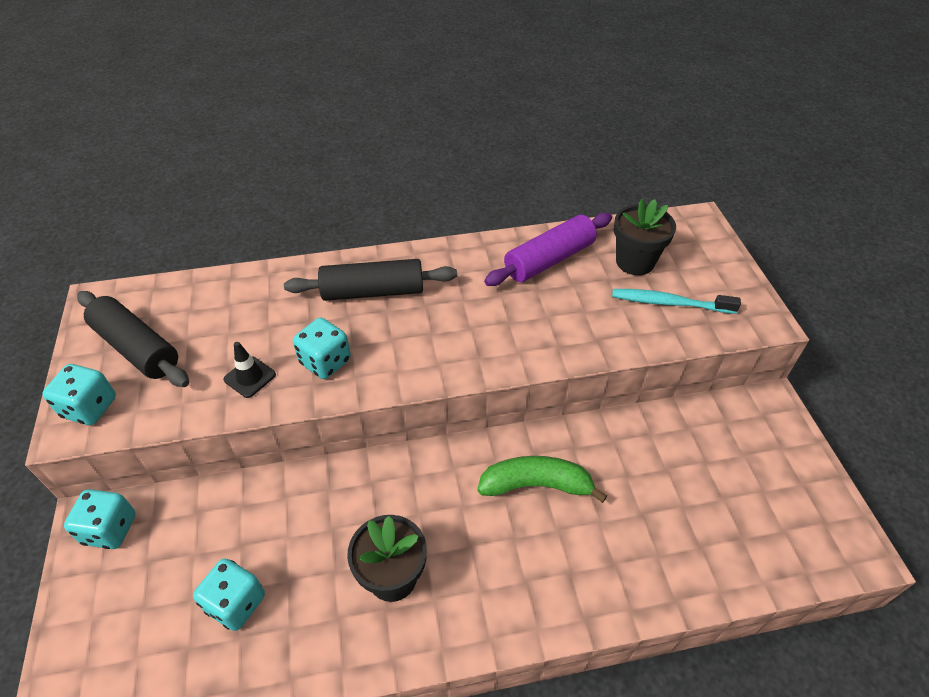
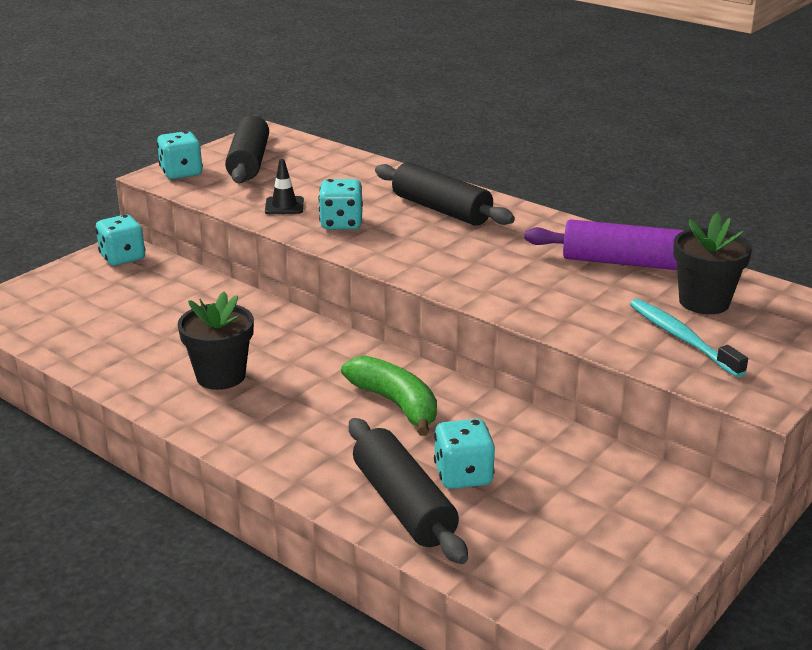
camera: 50 degrees right, 20 degrees down
turquoise dice [193,558,265,631] -> turquoise dice moved to [434,419,495,489]
none -> black rolling pin [349,418,468,564]

